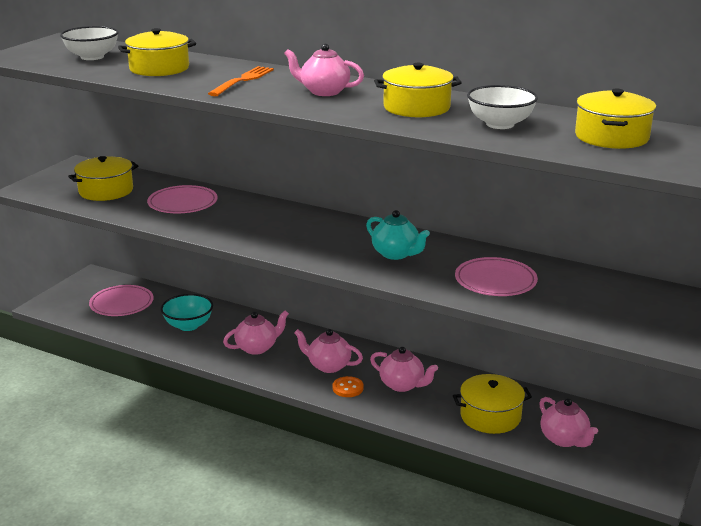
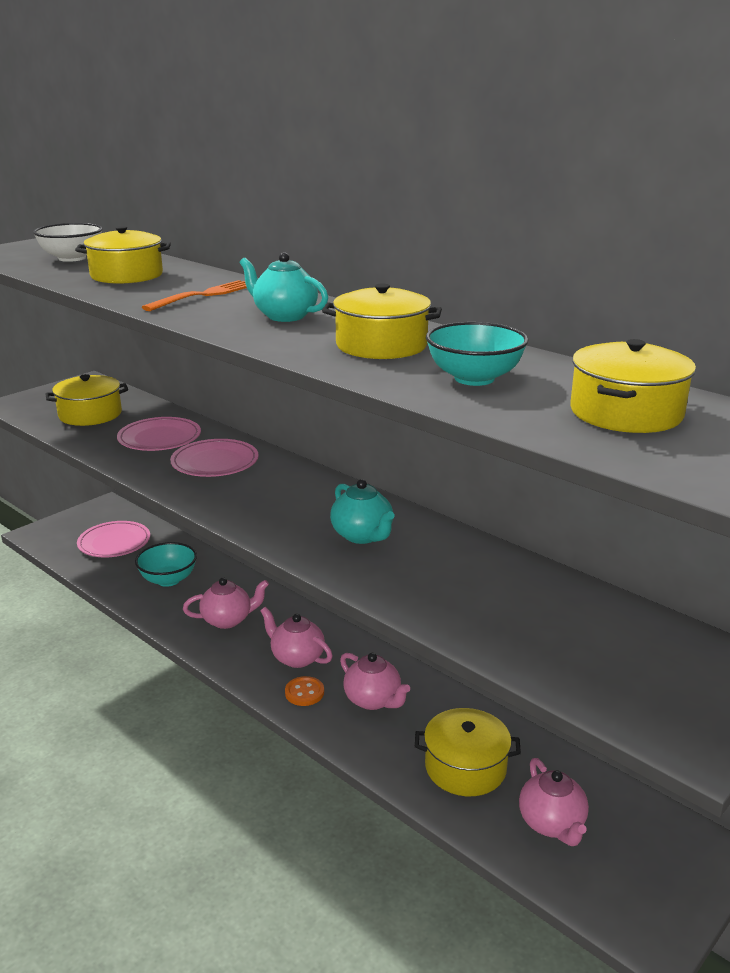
camera: 15 degrees right, 0 degrees up
pink teapot [284,43,364,96] -> turquoise teapot [239,252,328,322]
pink plate [455,257,538,296] -> pink plate moved to [170,439,258,477]
white bowl [467,85,538,129] -> turquoise bowl [426,322,529,386]

